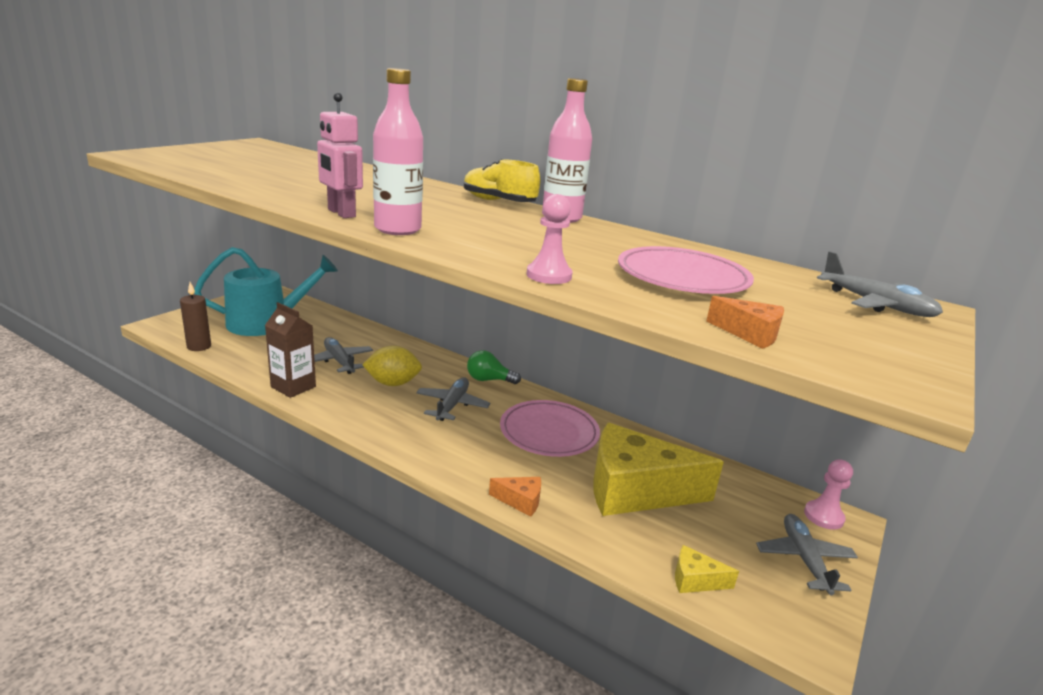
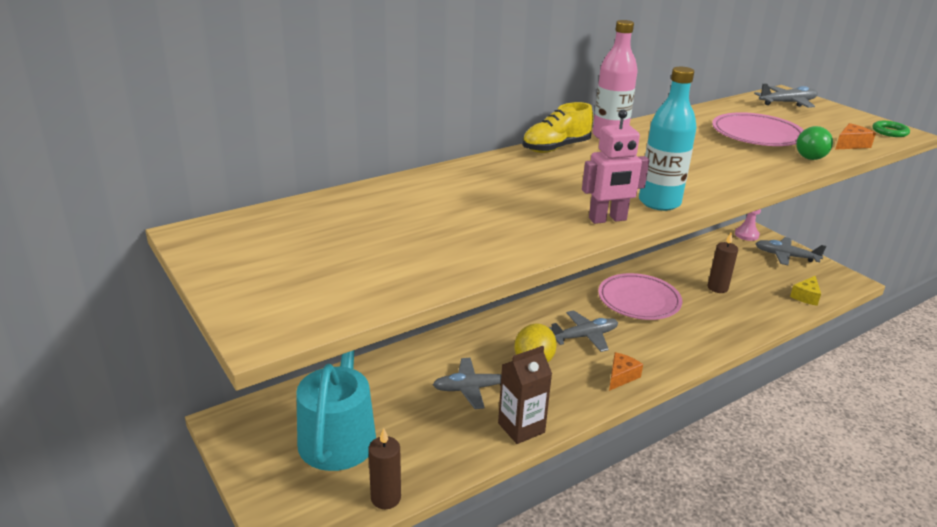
camera: 65 degrees left, 5 degrees up
pink bottle [373,68,423,235] -> turquoise bottle [639,67,697,211]
grey plane [416,377,490,421] -> grey plane turned 120 degrees clockwise [548,310,618,352]
green light bulb [467,350,521,384] -> green light bulb moved to [796,126,833,160]
orange cheese [489,477,541,517] -> orange cheese moved to [609,352,643,391]
pink pawn [526,194,573,284] -> none
yellow cheese [593,423,724,516] -> brown candle [708,233,738,293]
none -> green ring [873,121,910,137]

